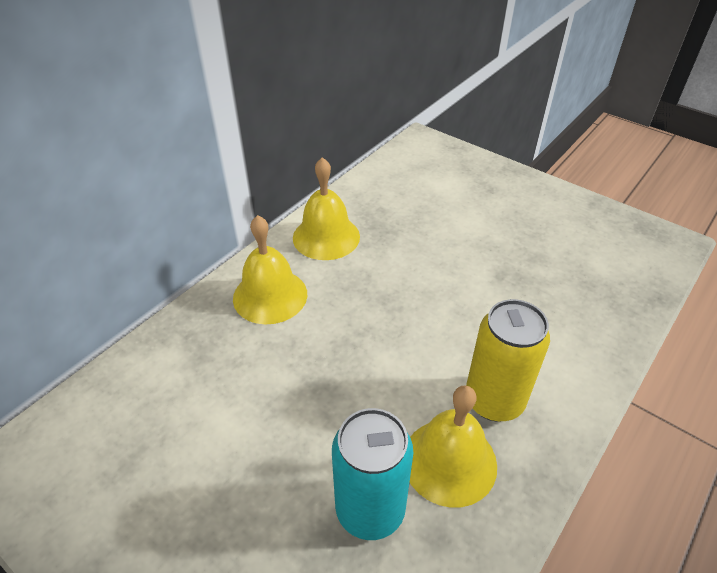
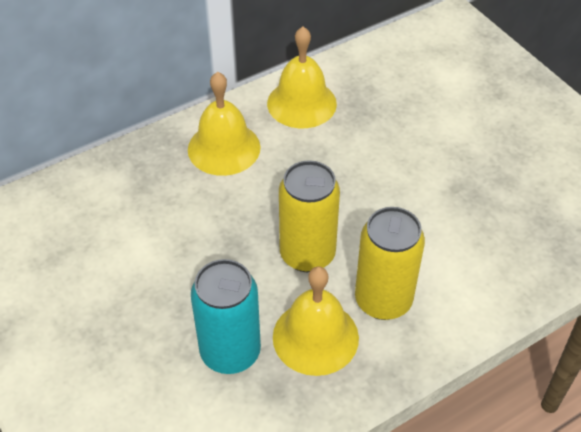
camera: 20 degrees right, 5 degrees up
none -> yellow can [279,161,340,272]

